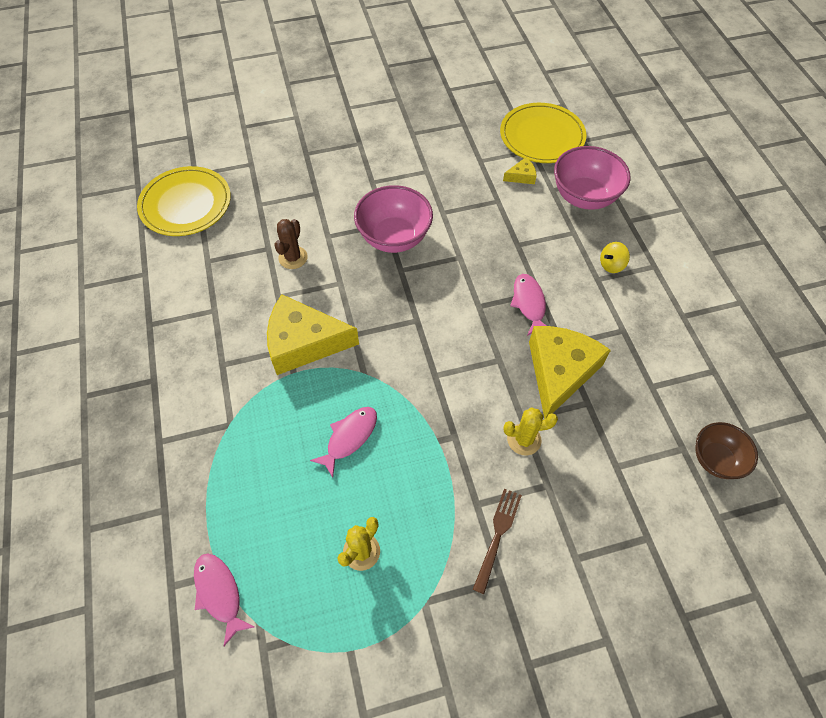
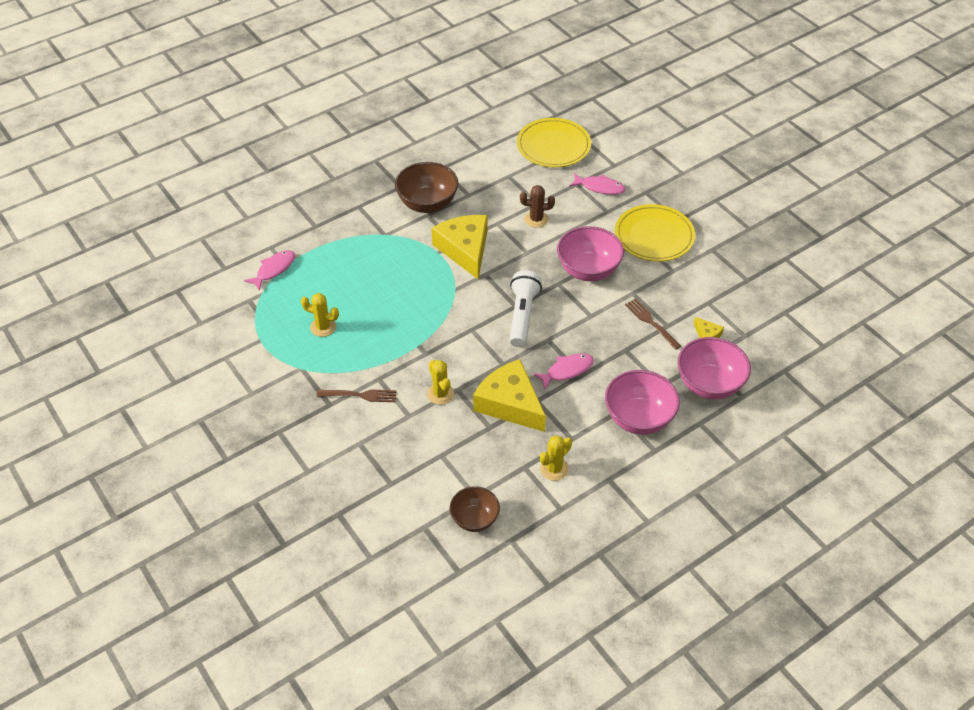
camera: 70 degrees right, 10 degrees down
pink fish [310,407,377,477] -> pink fish moved to [569,173,625,195]
yellow plate [500,103,586,163] -> yellow plate moved to [615,204,695,262]
yellow cheese [529,326,611,419] -> yellow cheese turned 135 degrees counterclockwise [473,359,546,432]
yellow spinning top [600,242,630,273] -> pink bowl [605,370,680,435]
none -> brown bowl [395,162,458,213]
none -> white flashlight [509,270,542,347]
none -> yellow cactus [540,435,572,481]
none -> brown fork [625,299,681,350]

